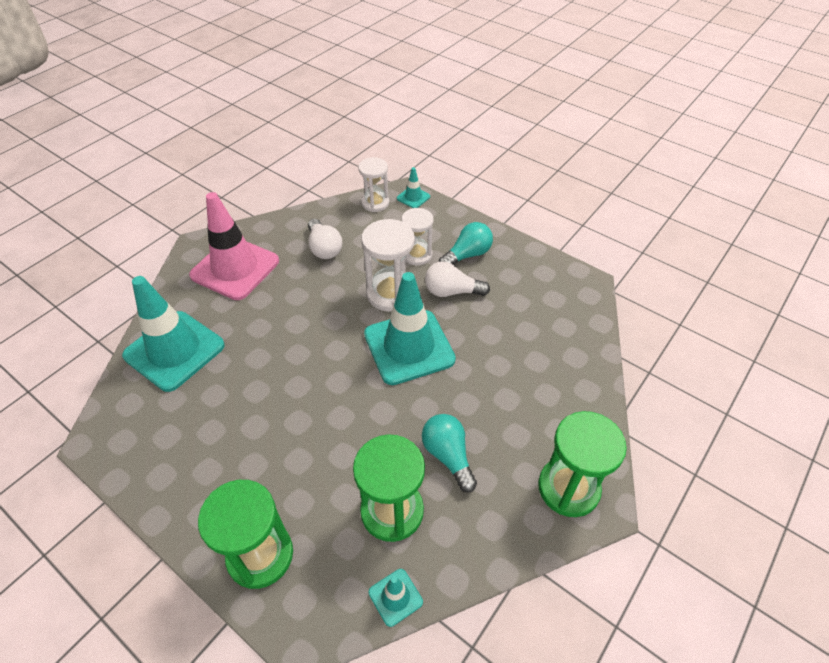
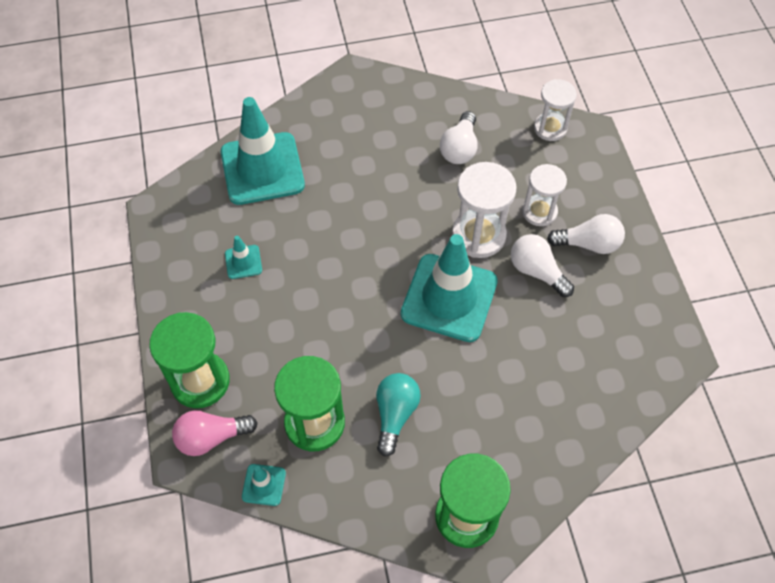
camera: 40 degrees right, 10 degrees up
pink traffic cone [189,192,279,300] -> none
turquoise traffic cone [397,167,430,208] -> turquoise traffic cone moved to [225,236,262,279]
turquoise light bulb [439,222,493,265] -> white light bulb [547,214,625,254]
none -> pink light bulb [172,410,258,456]

